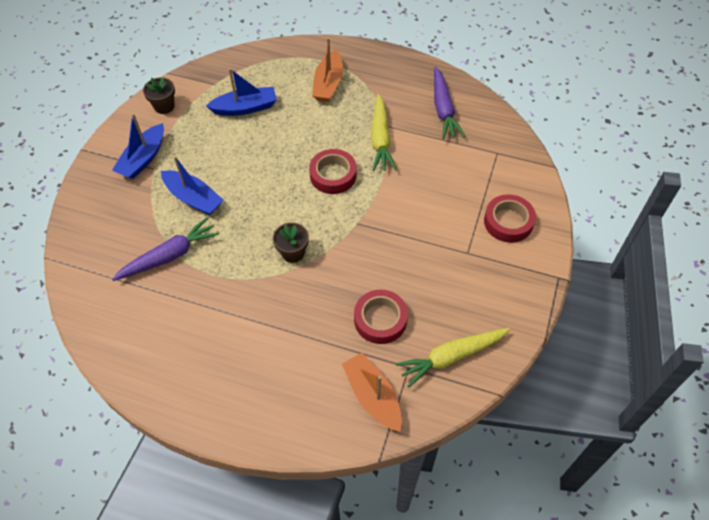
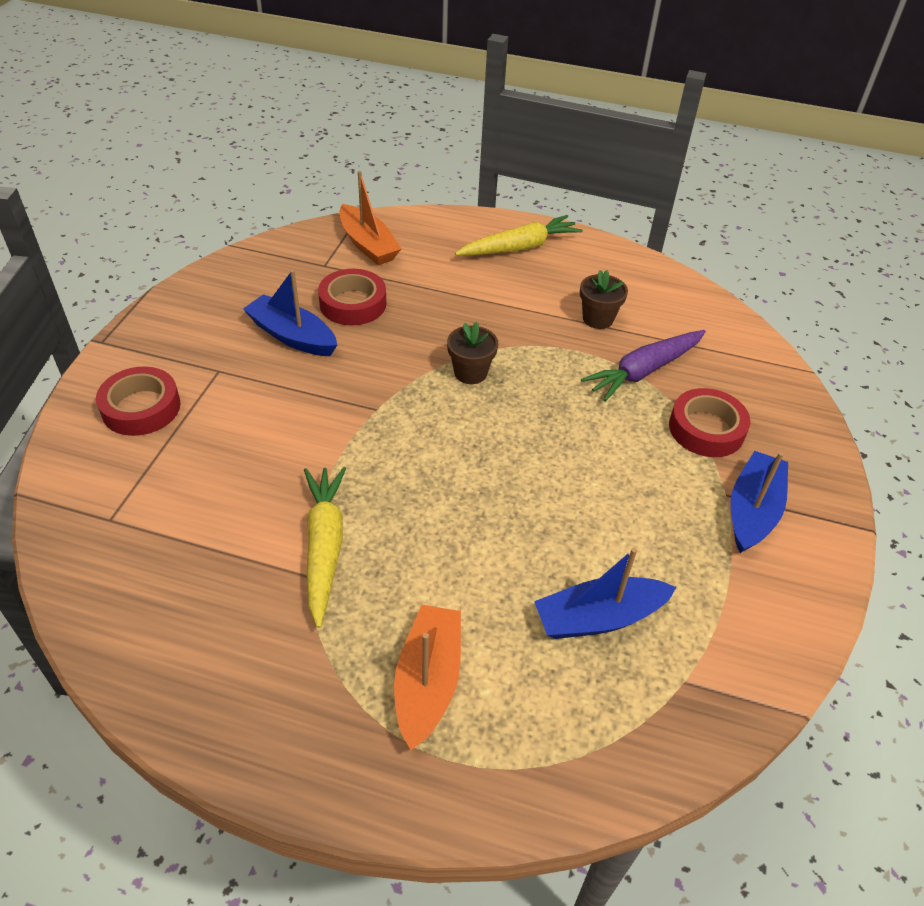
camera: 175 degrees right, 10 degrees down
brown flower pot [143,77,175,114] -> brown flower pot moved to [580,270,628,329]
blue boat [161,156,223,215] -> blue boat moved to [243,270,337,356]
red tape [309,149,357,194] -> red tape moved to [669,388,751,457]
yellow carrot [396,328,510,388] -> yellow carrot moved to [455,215,583,256]
purple carrot [434,66,465,139] -> none

